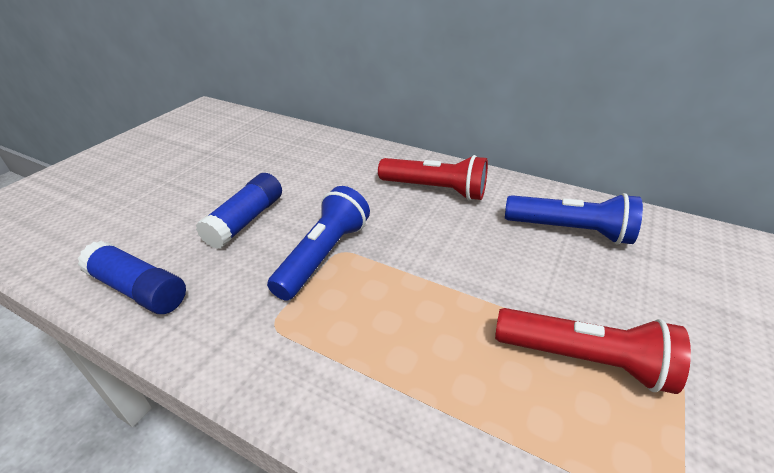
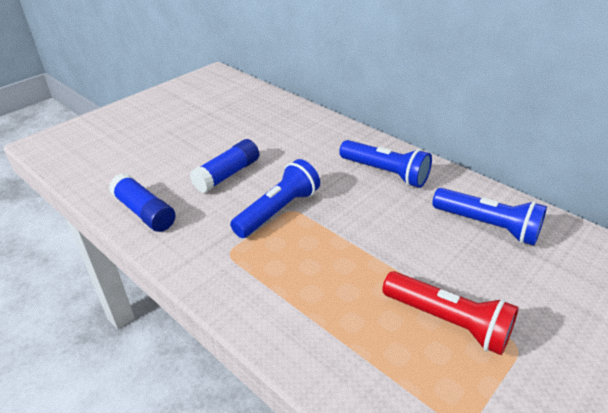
camera: 15 degrees right, 0 degrees up
red flashlight [378,155,488,200] -> blue flashlight [339,140,432,188]

